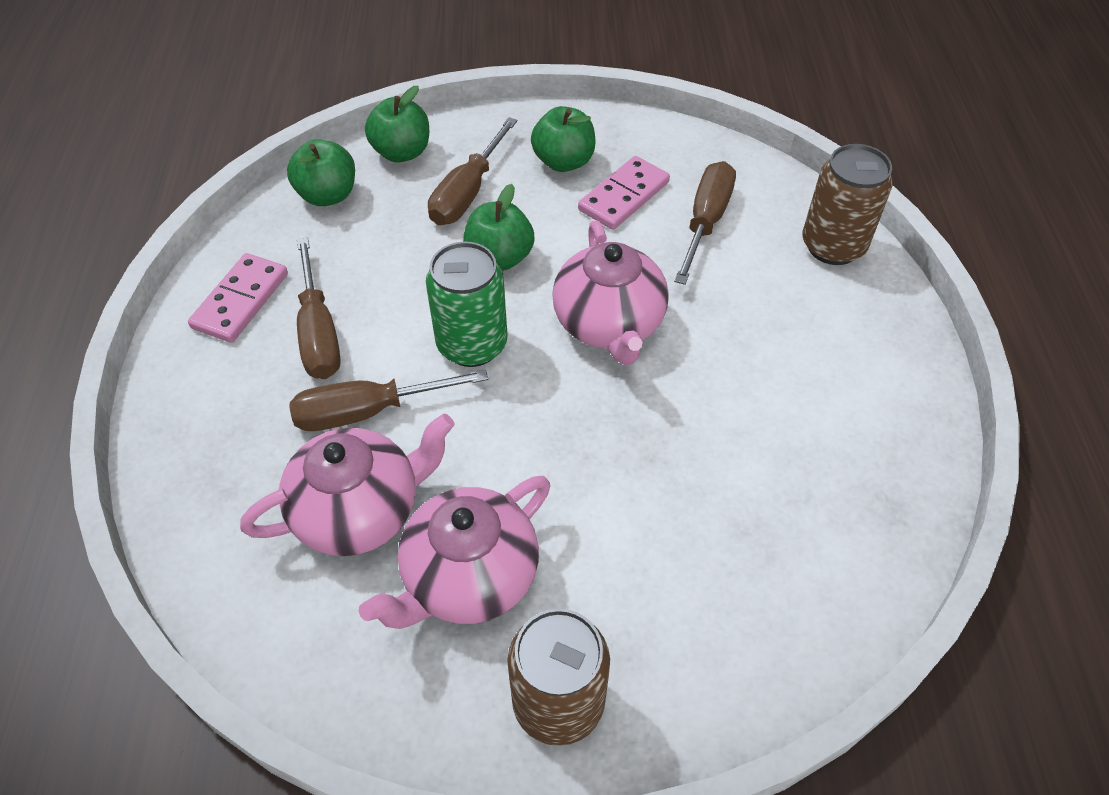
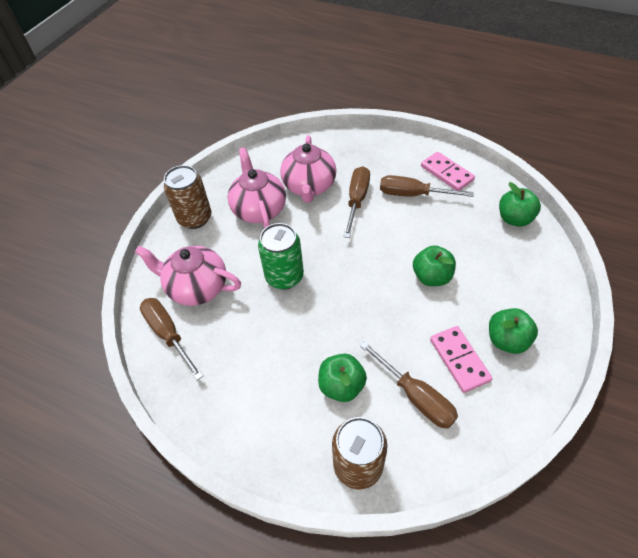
camera: 120 degrees right, 0 degrees up
green apple [365,86,429,162] -> green apple moved to [318,354,367,402]
green can [426,241,508,367] -> green can moved to [258,223,304,290]
brown screwdriver [428,117,517,225] -> brown screwdriver moved to [140,298,203,380]
pink teapot [552,220,669,365] -> pink teapot moved to [135,246,241,306]

